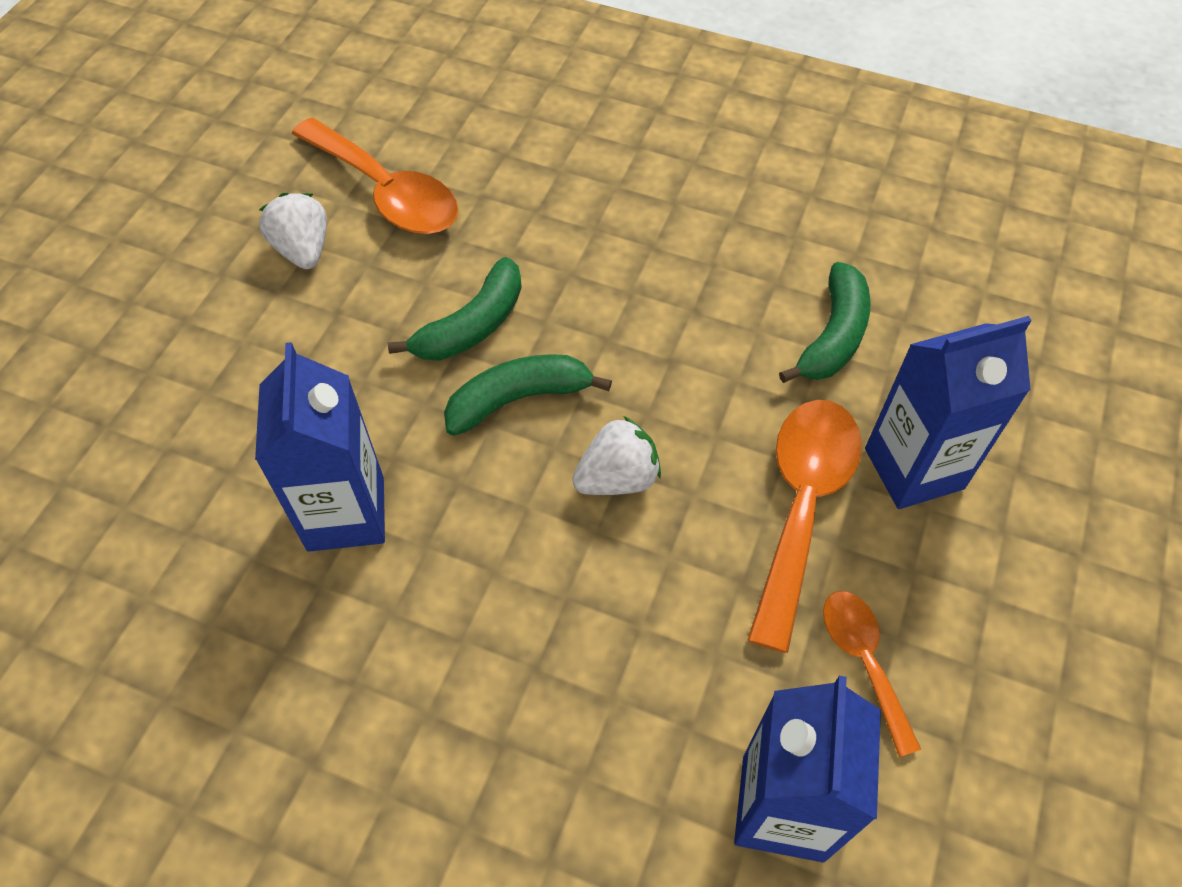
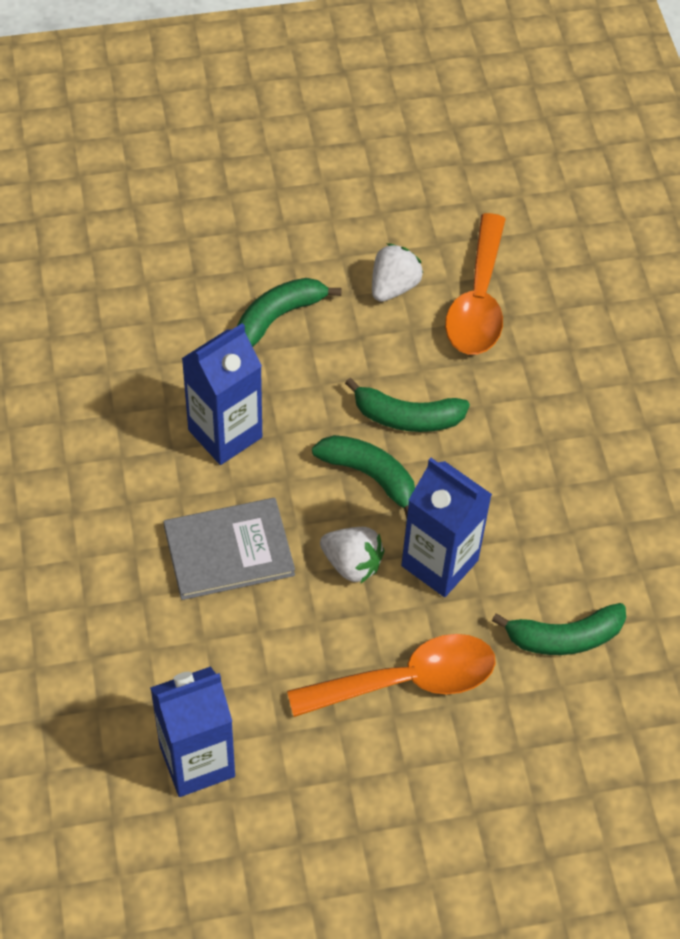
camera: 55 degrees right, 0 degrees up
orange spoon [823,591,921,757] -> none
blue carton [865,316,1032,509] -> blue carton moved to [401,458,492,597]
none -> grey book [163,498,295,600]
none -> green banana [237,278,342,347]

